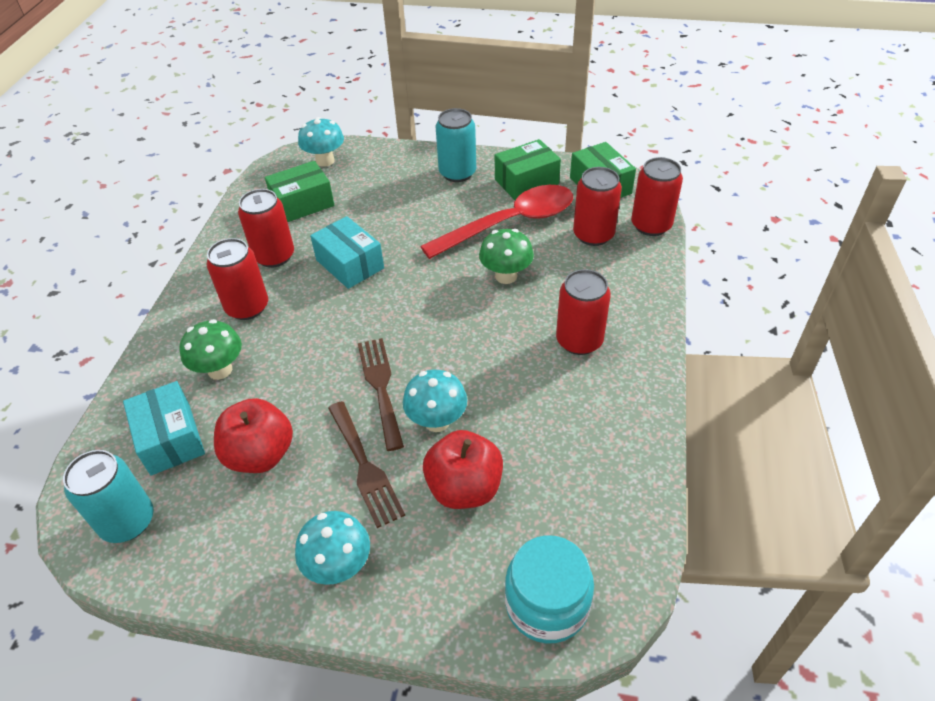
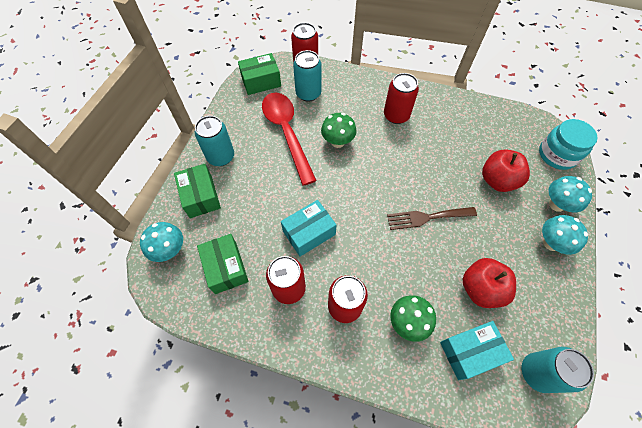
camera: 85 degrees left, 15 degrees up
brown fork [328,401,405,528] -> none
turquoise mushroom [403,370,467,432] -> turquoise mushroom moved to [549,176,592,212]
green box [495,139,561,200] -> green box moved to [174,164,221,218]
red can [573,167,622,246] -> turquoise can [293,50,322,102]

